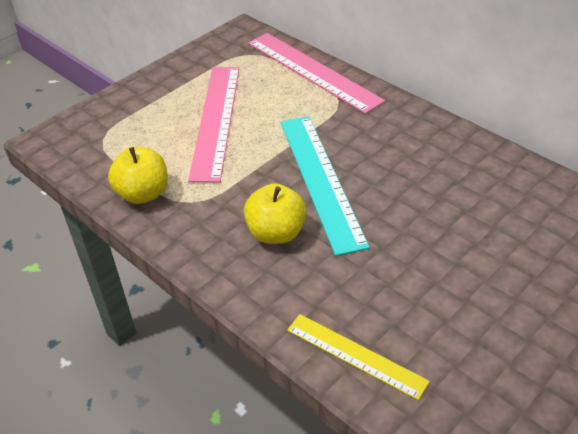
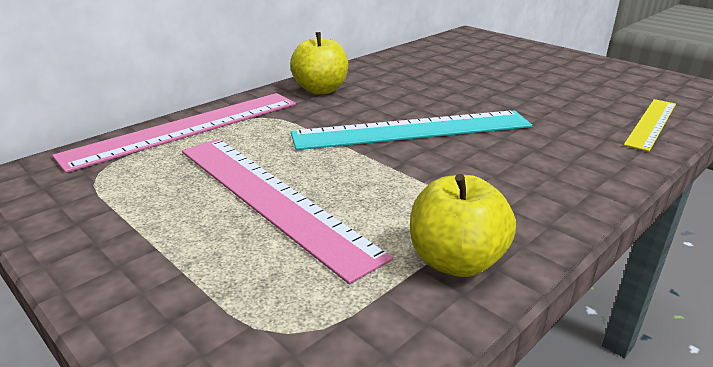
camera: 90 degrees left, 15 degrees down
pink ruler [188,67,240,182] -> pink ruler turned 45 degrees clockwise [182,139,393,284]
yellow apple [244,183,307,244] -> yellow apple moved to [290,32,348,95]

